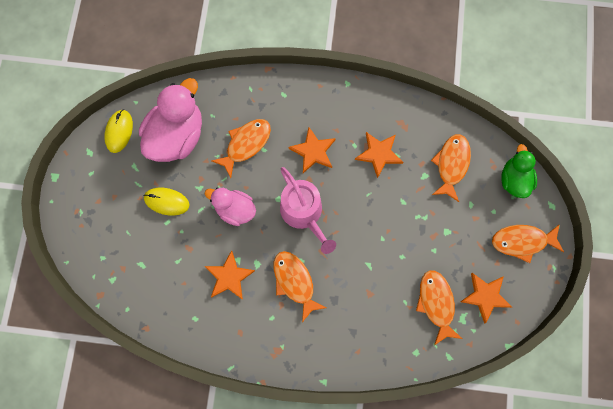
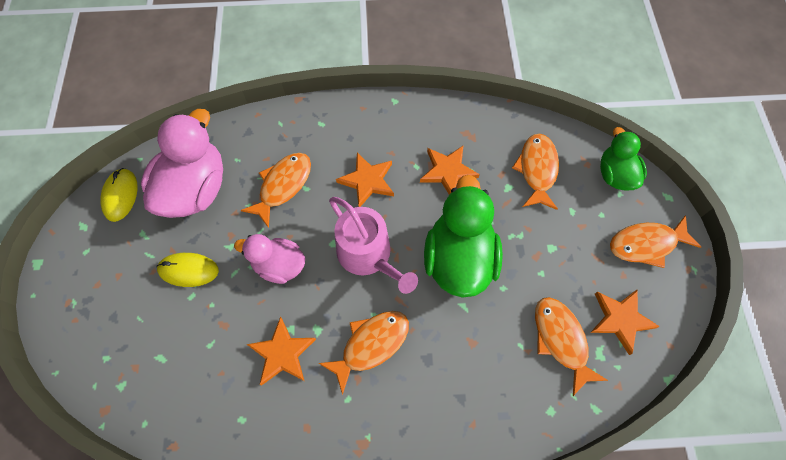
camera: 10 degrees left, 10 degrees down
orange fish [274,251,327,322] -> orange fish turned 90 degrees clockwise [319,311,409,395]
none -> green duck [424,175,503,298]

